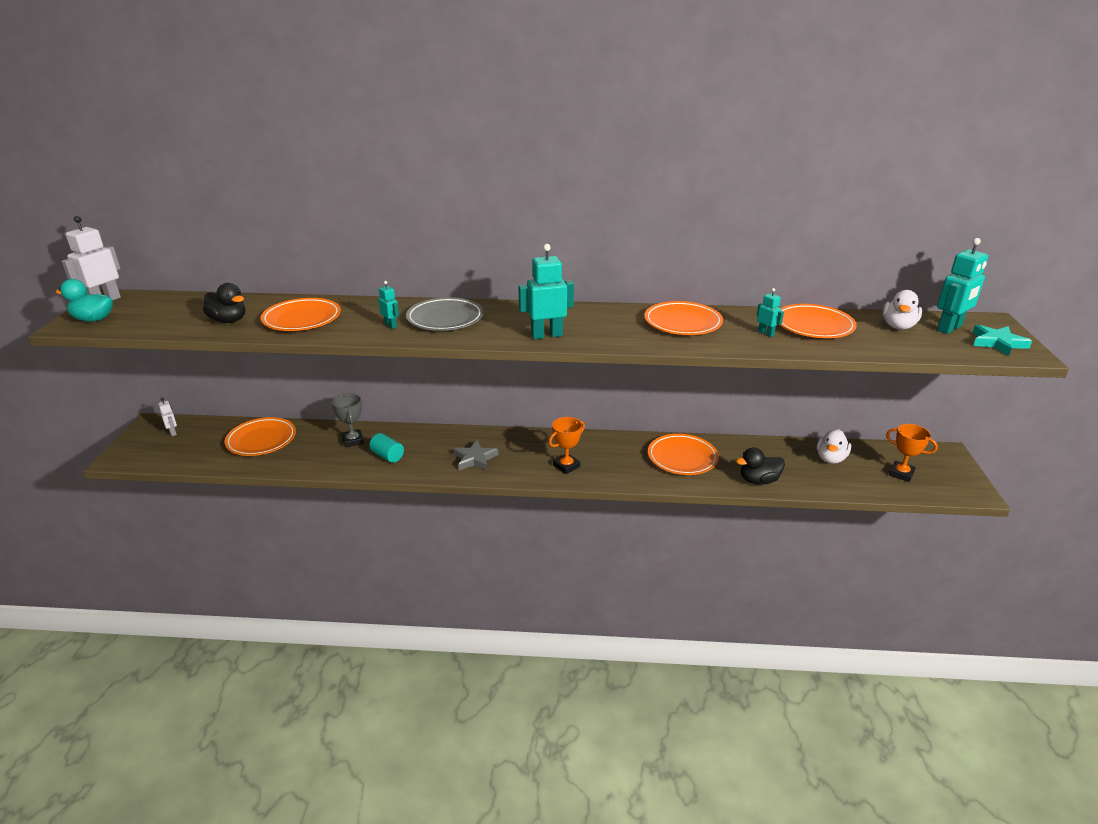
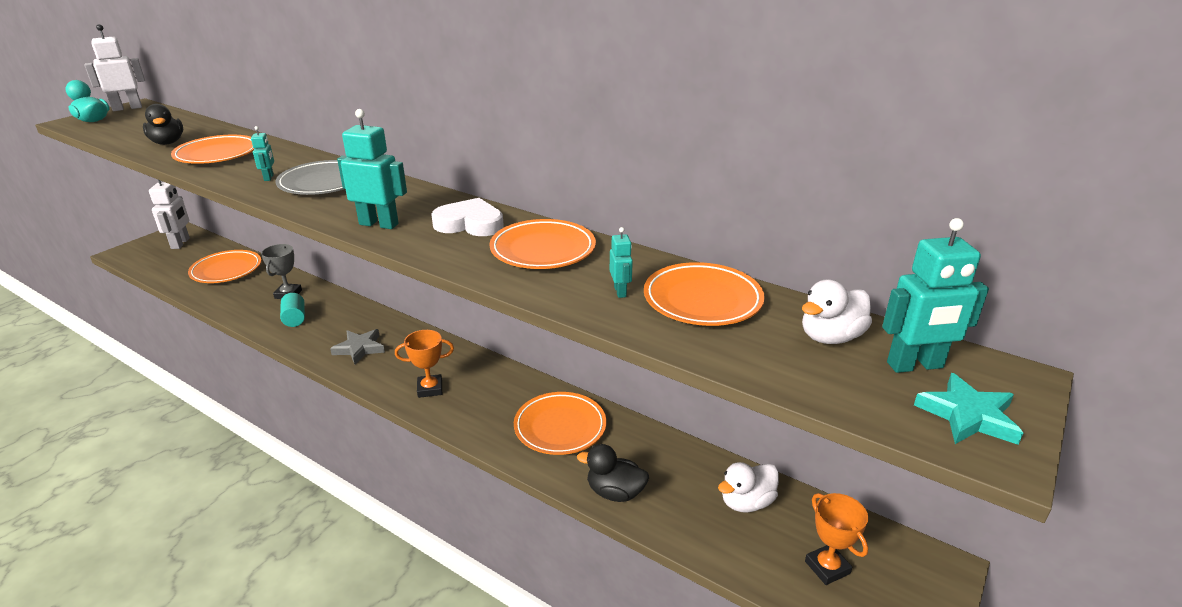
camera: 30 degrees right, 0 degrees up
white robot [158,398,177,436] -> white robot [149,180,190,249], size x1.93
none -> white heart [431,198,504,236]

